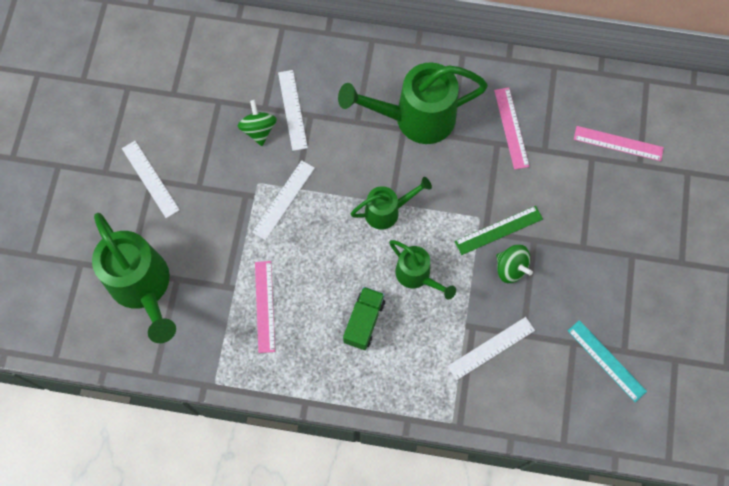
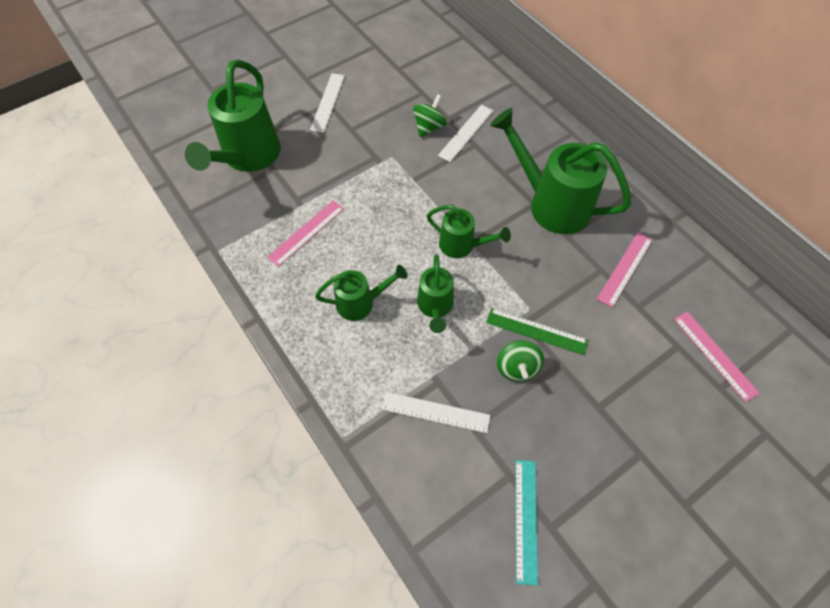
camera: 45 degrees right, 10 degrees down
white ruler [252,160,315,240] -> none
green truck [343,287,385,350] -> green watering can [315,265,407,321]

